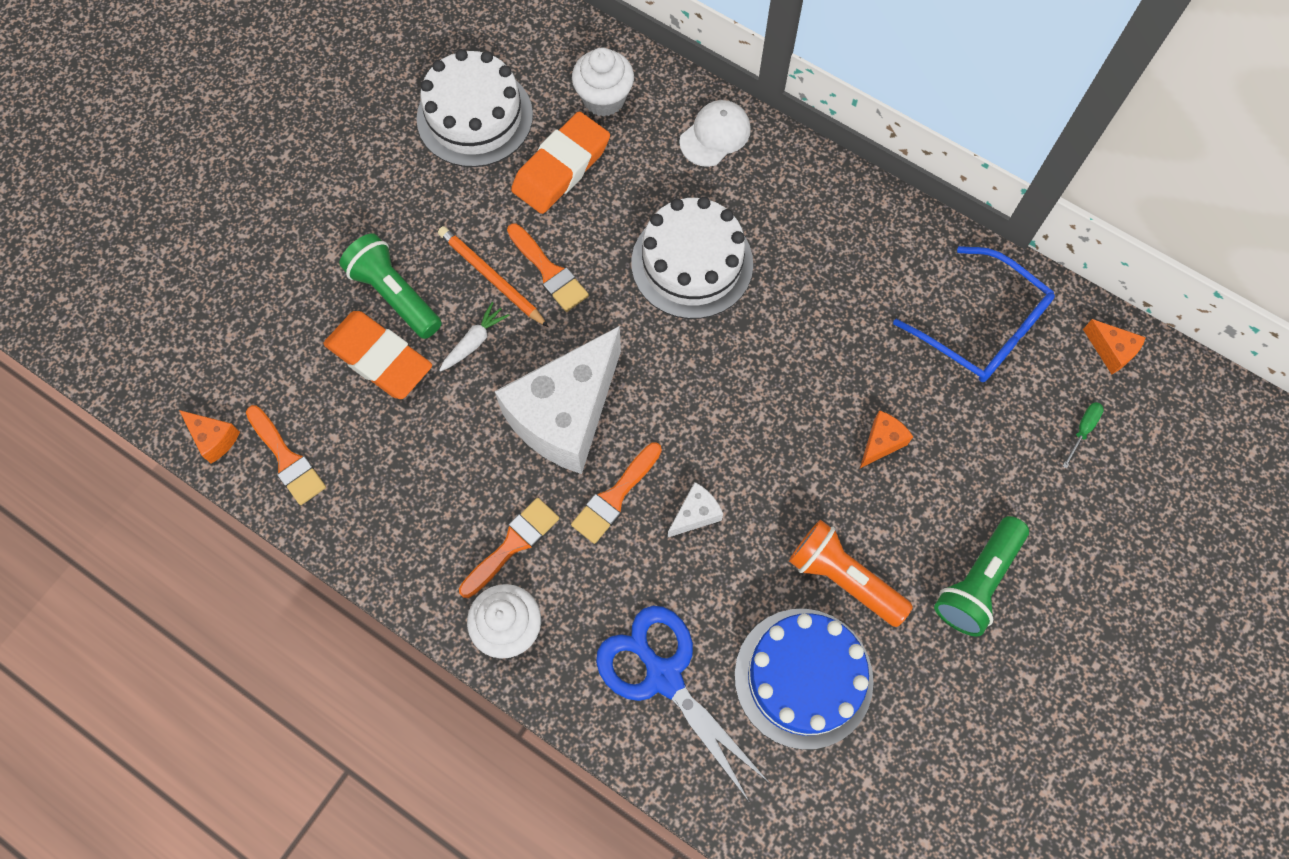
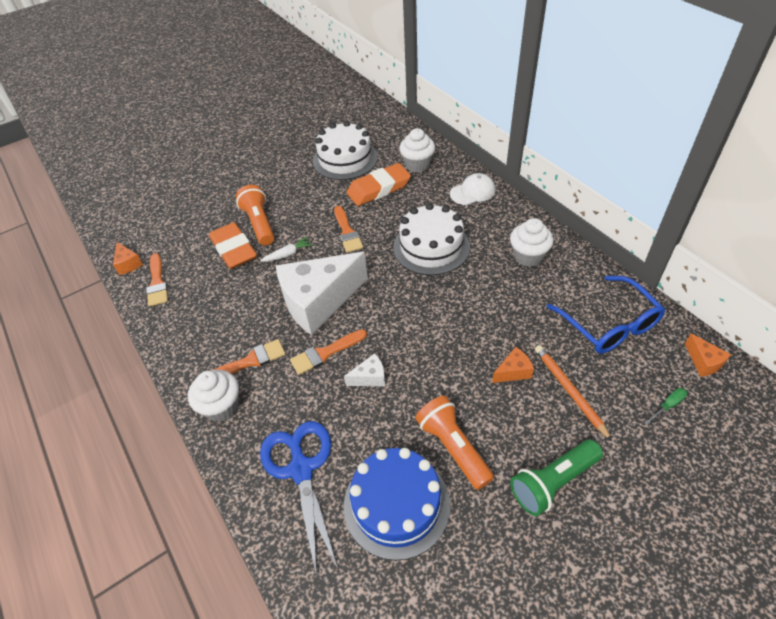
camera: 25 degrees right, 20 degrees down
green flashlight [339,233,442,339] -> orange flashlight [236,185,274,246]
orange pencil [438,226,548,327] -> orange pencil moved to [535,345,612,441]
none -> white cupcake [510,218,554,267]

